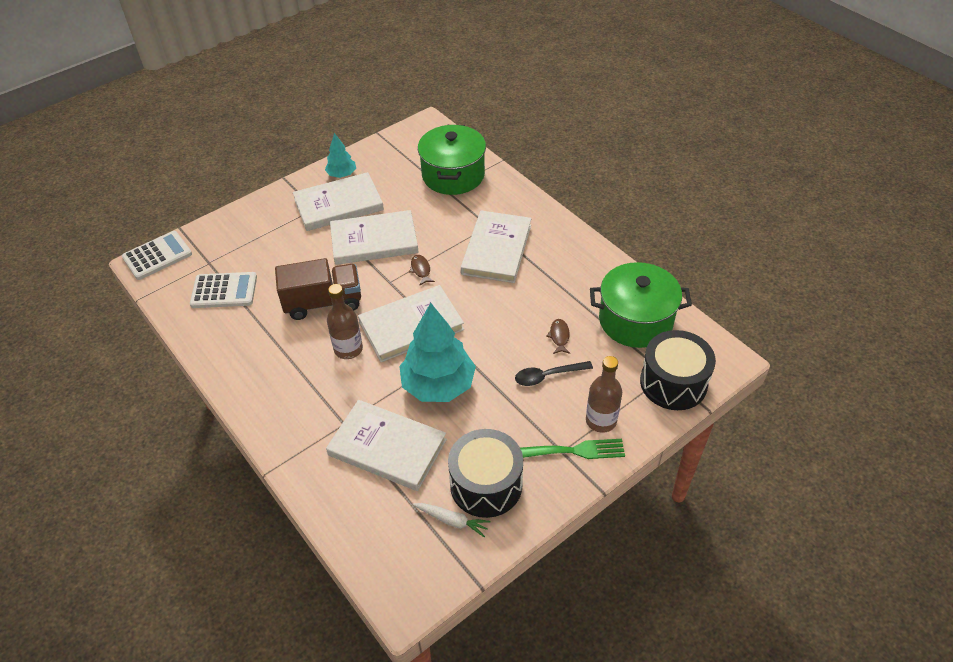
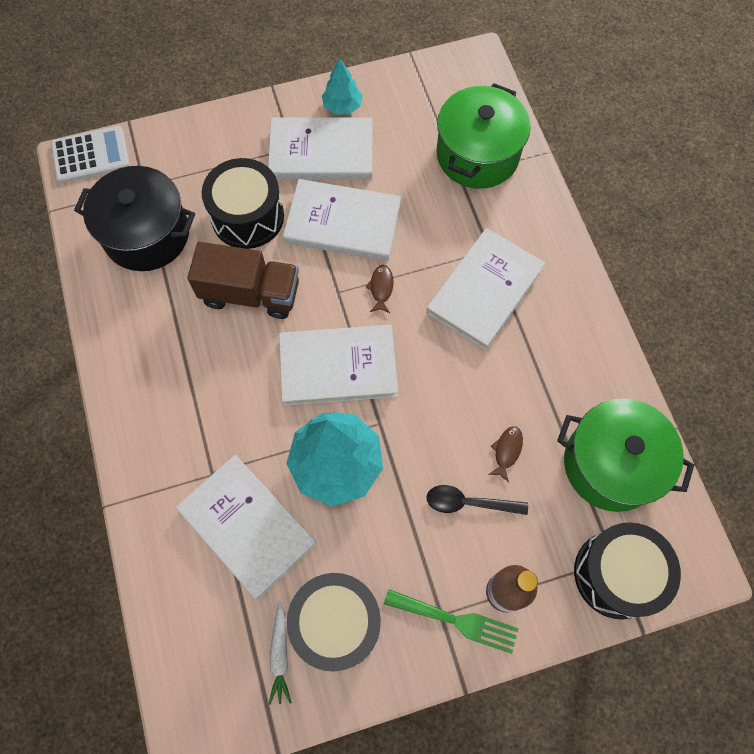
camera: 20 degrees right, 20 degrees up
white calculator [190,272,257,308] -> black pot [74,166,195,271]
brown bottle [327,284,363,359] -> none
white carrot [412,503,491,537] -> white carrot turned 45 degrees clockwise [269,601,292,705]
none -> black drum [202,158,284,249]

